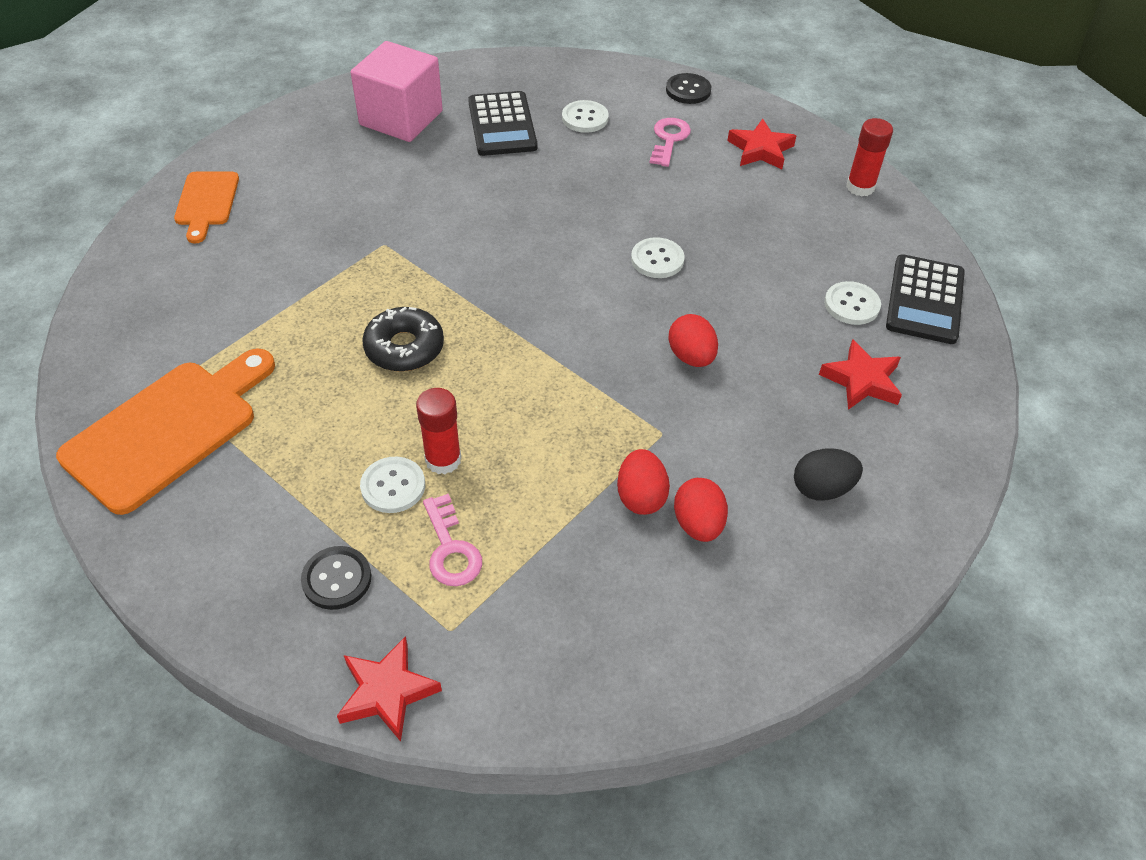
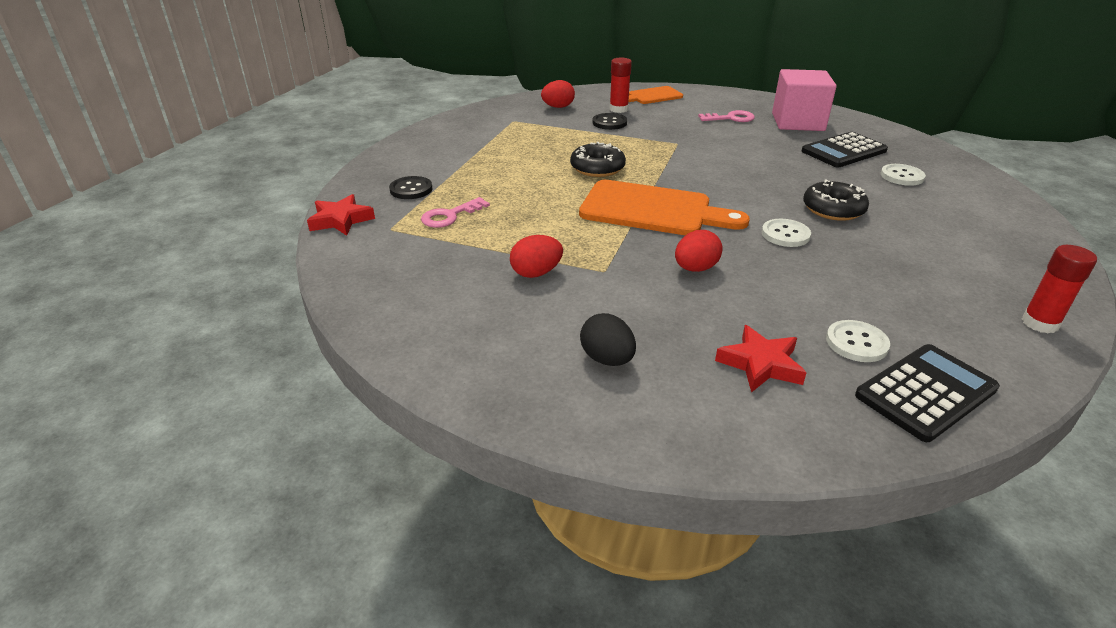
camera: 70 degrees right, 15 degrees down
orange cutting board [56,349,275,515] -> orange cutting board moved to [579,180,750,235]
white button [360,457,425,513] -> none
red glue stick [416,388,461,474] -> red glue stick moved to [609,57,632,113]
pink key [650,118,691,167] -> pink key moved to [698,110,755,122]
black button [666,73,711,104] -> black button moved to [592,113,627,130]
red egg [674,478,728,542] -> red egg moved to [541,80,575,108]
red star [727,119,796,169] -> none
black calculator [886,254,965,344] -> black calculator turned 150 degrees clockwise [855,344,1000,442]
none -> black donut [803,179,869,221]

